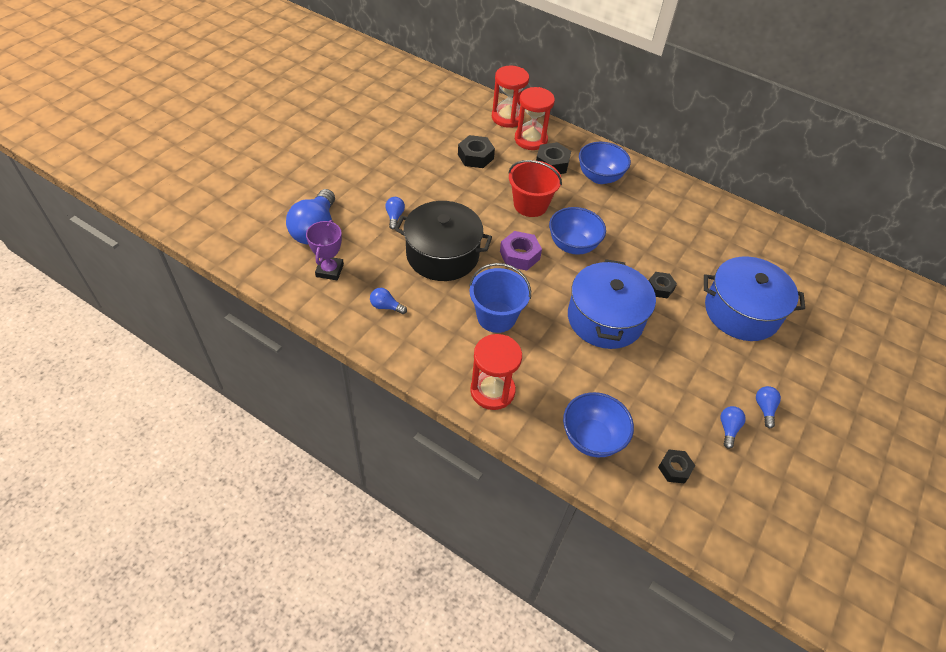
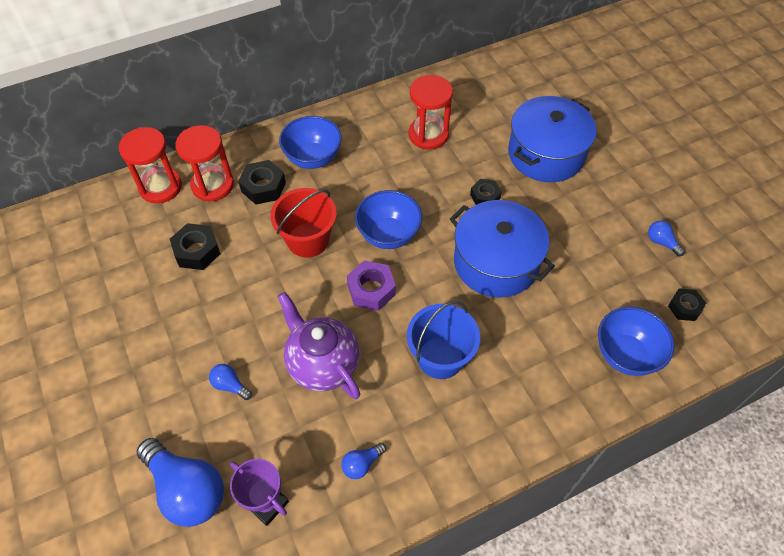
camera: 55 degrees left, 5 degrees up
black pot [395,201,492,281] -> purple teapot [277,292,360,399]
red hourglass [470,334,522,410] -> red hourglass moved to [409,75,453,150]
blue light bulb [756,386,781,428] -> none

